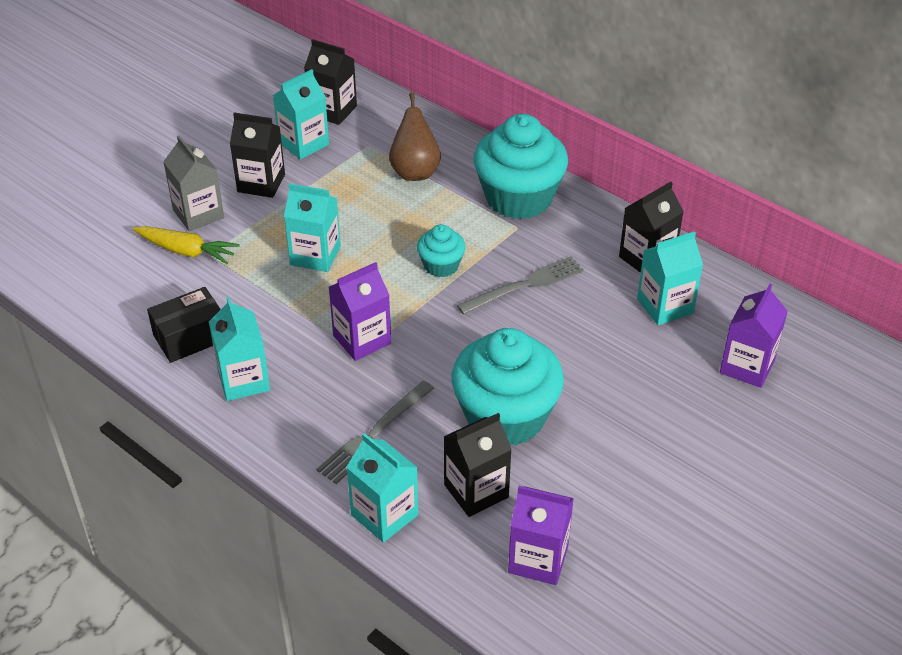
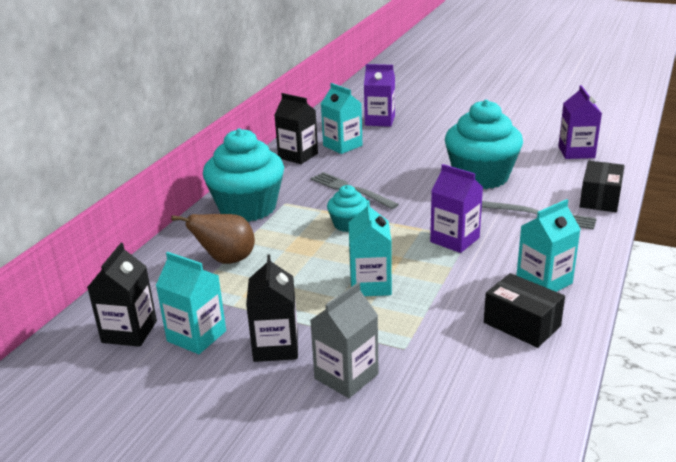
camera: 105 degrees left, 15 degrees down
yellow carrot [133,226,240,264] -> none
turquoise carton [346,433,418,543] -> black box [579,161,625,212]
black carton [444,413,512,517] -> none

